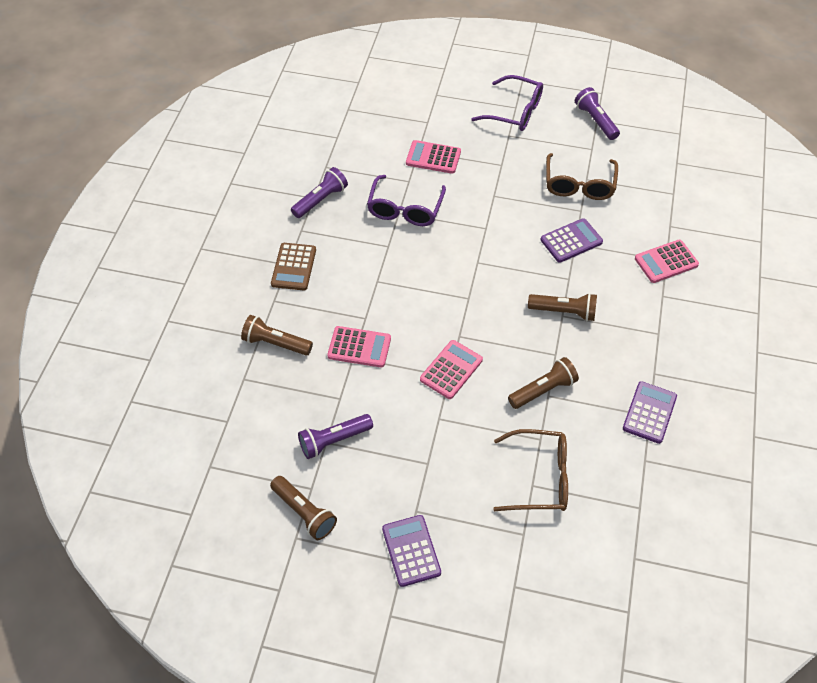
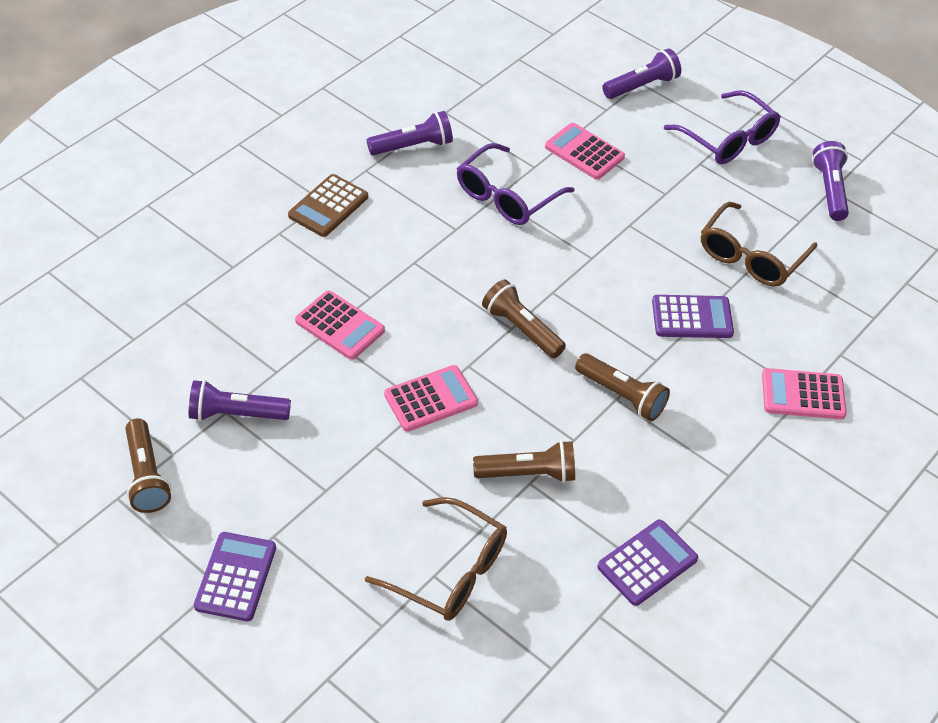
camera: 25 degrees right, 5 degrees down
brown flashlight [241,315,313,355] -> brown flashlight moved to [482,279,566,358]
none -> purple flashlight [602,48,681,99]

